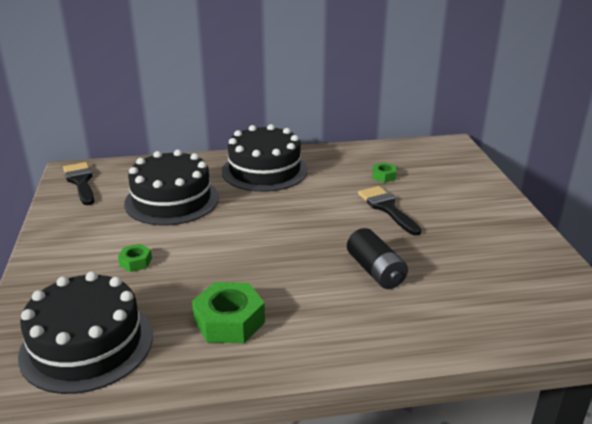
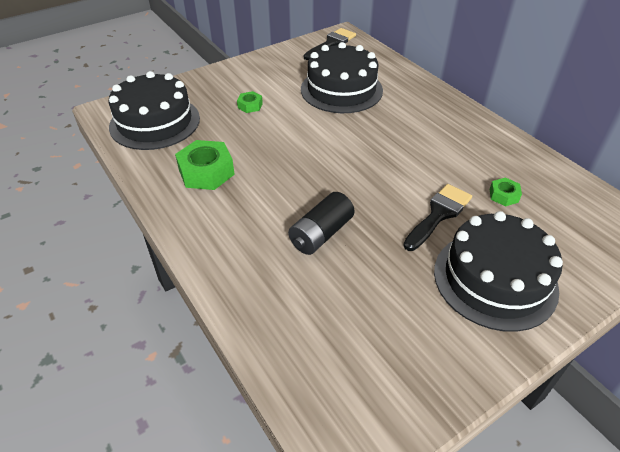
camera: 65 degrees right, 15 degrees up
black cake [222,124,308,192] -> black cake moved to [434,211,563,332]

